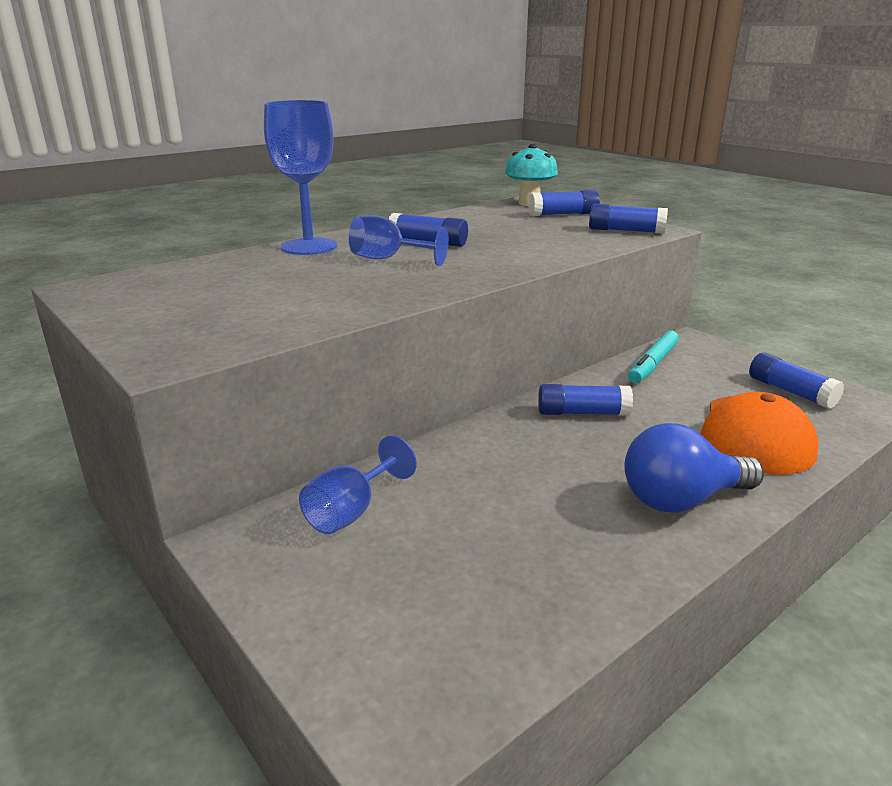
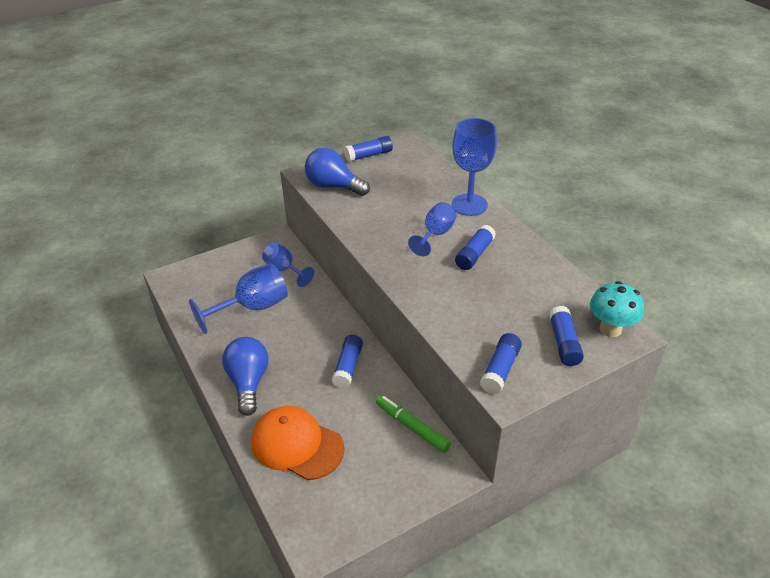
camera: 100 degrees right, 15 degrees up
turquoise marker [628,331,679,383] -> green marker [376,395,451,453]
blue glue stick [749,353,844,409] -> blue glue stick moved to [344,136,393,162]
none -> blue goblet [189,263,288,334]
none -> blue light bulb [305,148,370,196]

